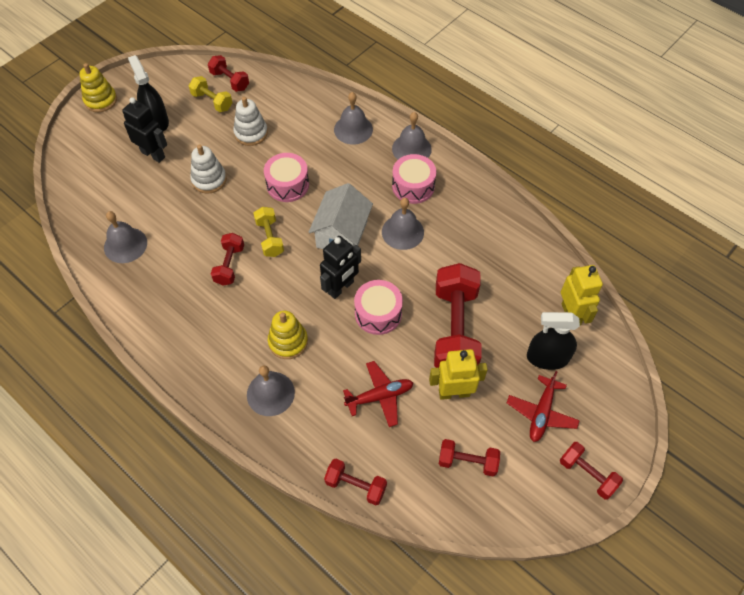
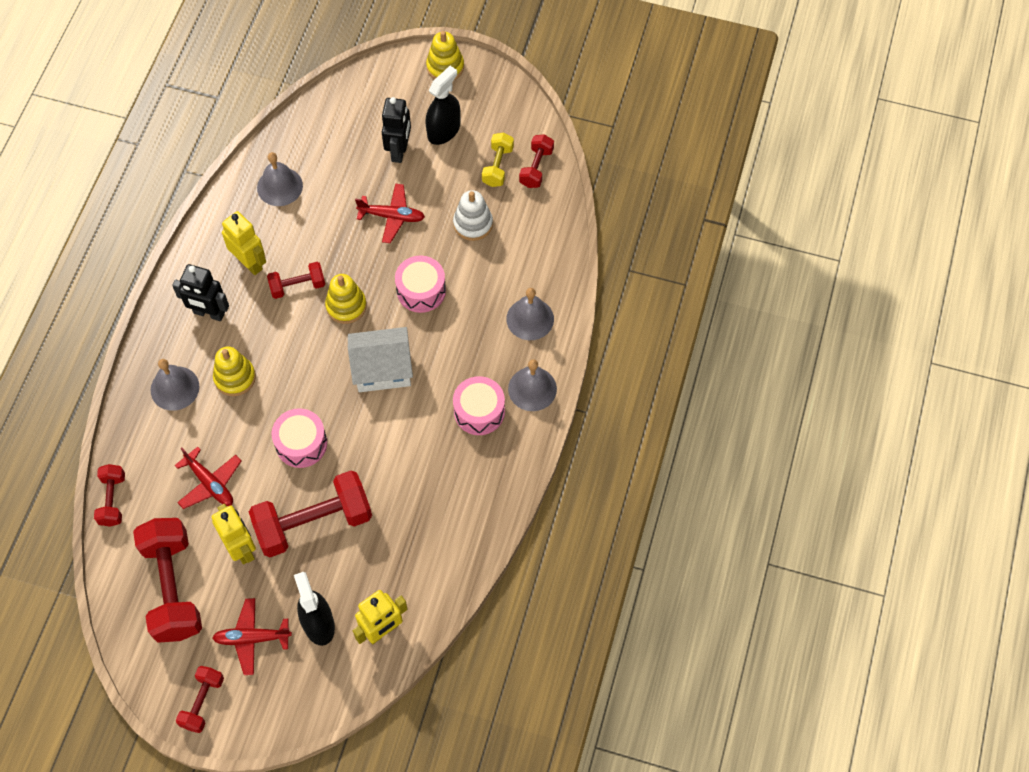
camera: 65 degrees right, 5 degrees up
white stacking toy [190,145,227,194] -> red plane [355,183,425,243]
yellow dumbbell [253,207,284,257] -> yellow stacking toy [325,274,367,324]
black robot [320,236,361,299] -> black robot moved to [172,264,229,321]
grey bell [382,198,424,250] -> none
red dumbbell [439,439,500,477] -> red dumbbell [133,518,202,643], size x1.94
none -> yellow robot [222,211,266,275]

